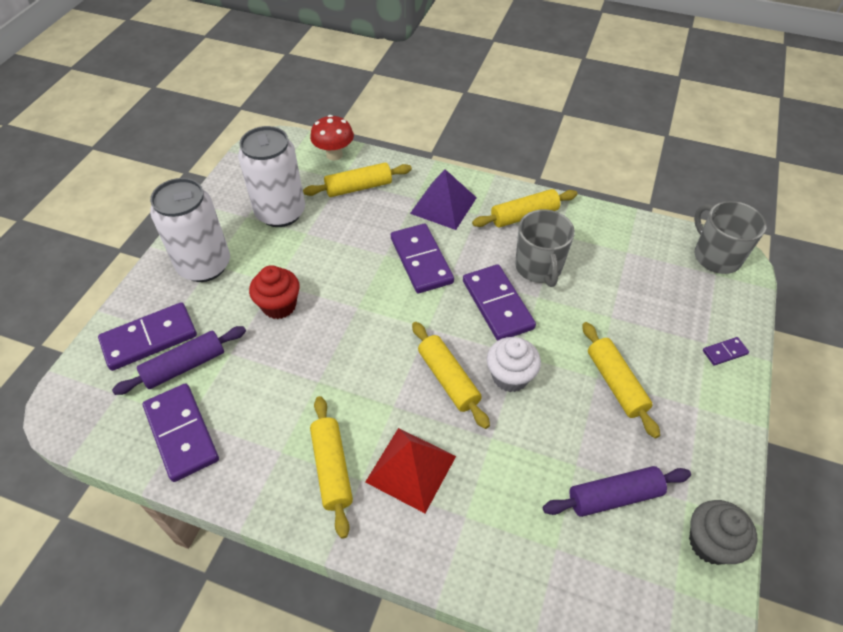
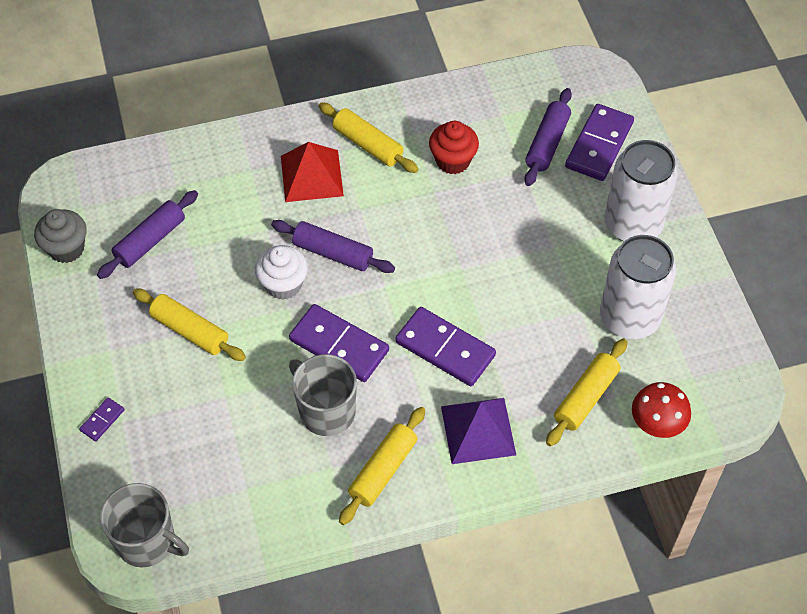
camera: 145 degrees right, 5 degrees up
purple domino [143,383,219,482] -> none
red cupcake [249,265,300,319] -> red cupcake moved to [429,121,479,174]
yellow rolling pin [412,322,490,429] -> purple rolling pin [271,220,395,273]

